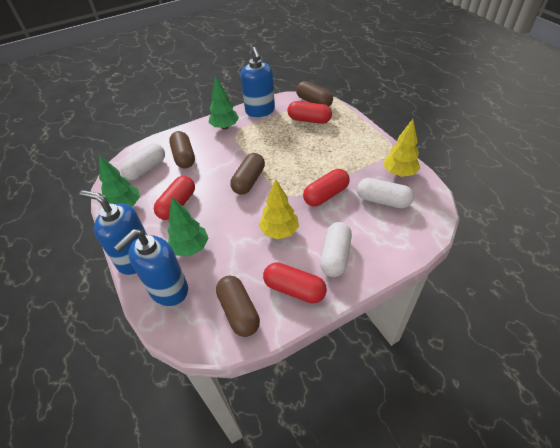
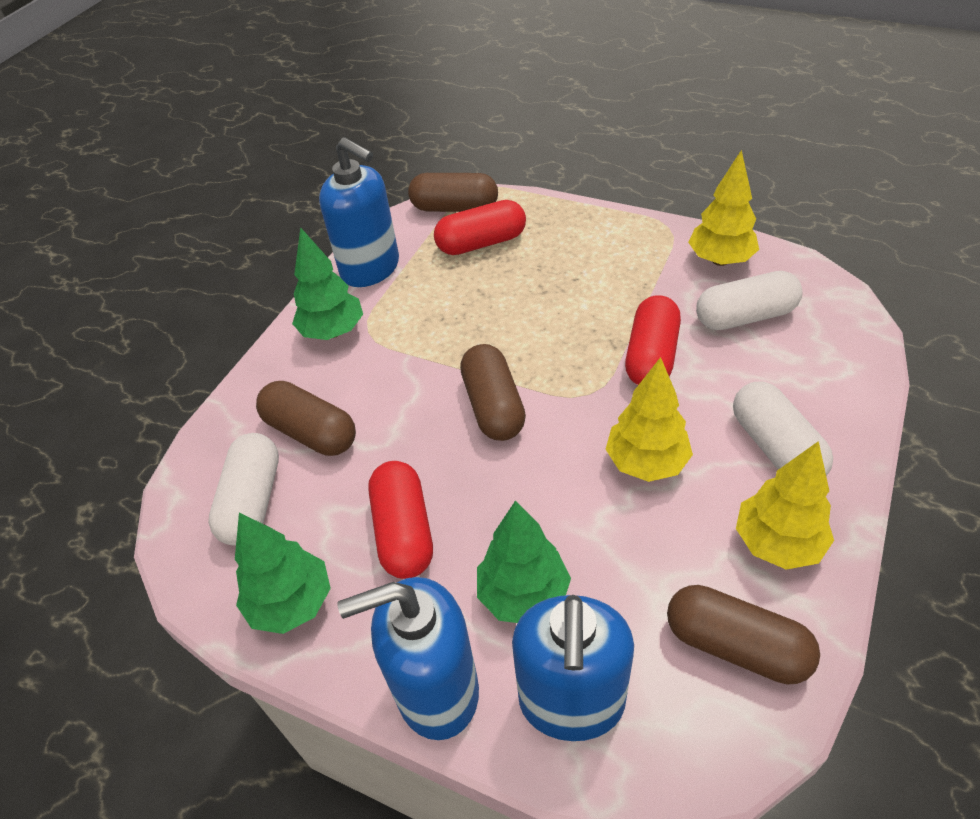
camera: 35 degrees left, 0 degrees up
red capsule [263,262,327,304] -> yellow tree [736,441,834,570]

